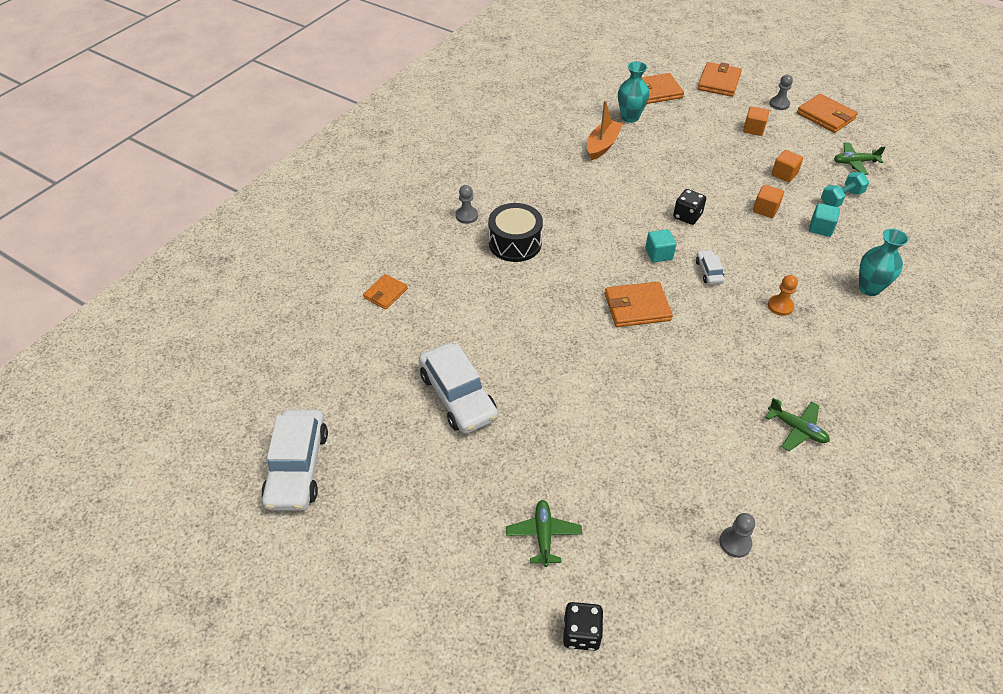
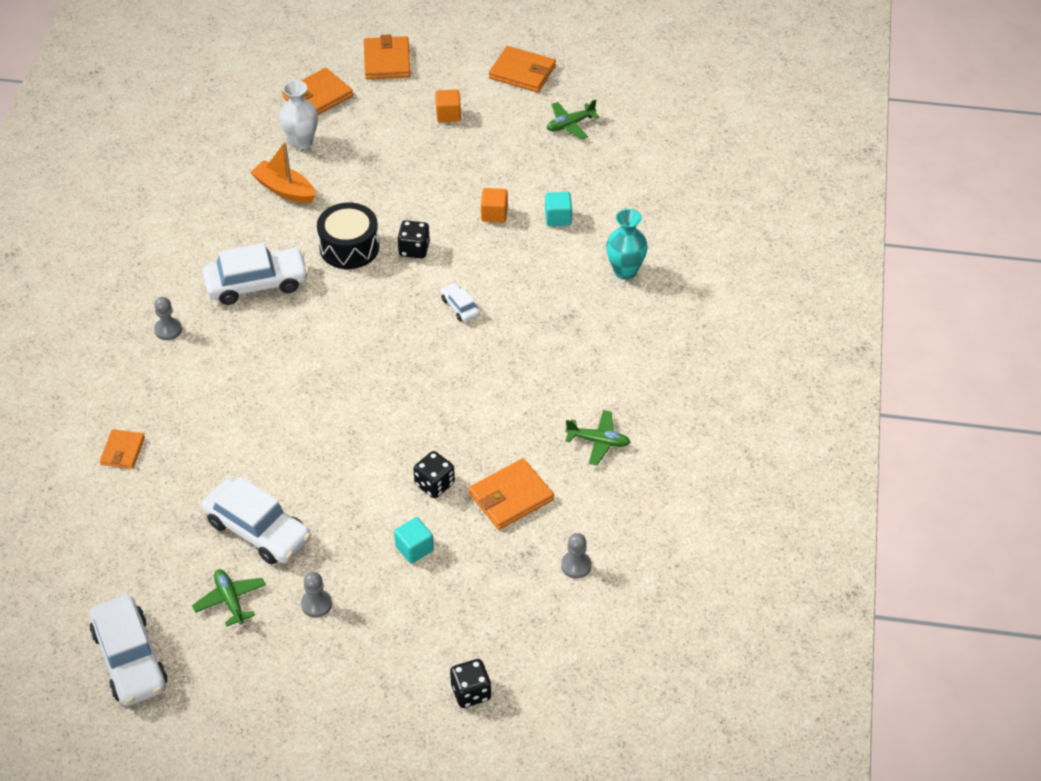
camera: 25 degrees left, 0 degrees up
black drum [488,203,543,262] -> black drum moved to [317,203,379,269]
green plane [506,500,582,567] -> green plane moved to [192,569,266,626]
orange boat [587,101,623,160] -> orange boat turned 60 degrees counterclockwise [250,142,316,203]
orange wallet [605,281,673,327] -> orange wallet moved to [469,458,554,530]
turquoise vase [618,61,649,123] -> white vase [279,80,318,149]
turquoise cube [645,229,676,263] -> turquoise cube moved to [394,517,434,564]
orange pawn [768,275,798,316] -> none
grey pawn [769,75,793,110] -> grey pawn moved to [301,572,332,617]
orange cube [771,150,803,182] -> none
turquoise dumbbell [821,172,869,207] -> none
none -> white car [203,243,309,305]
none -> black dice [414,451,455,498]

